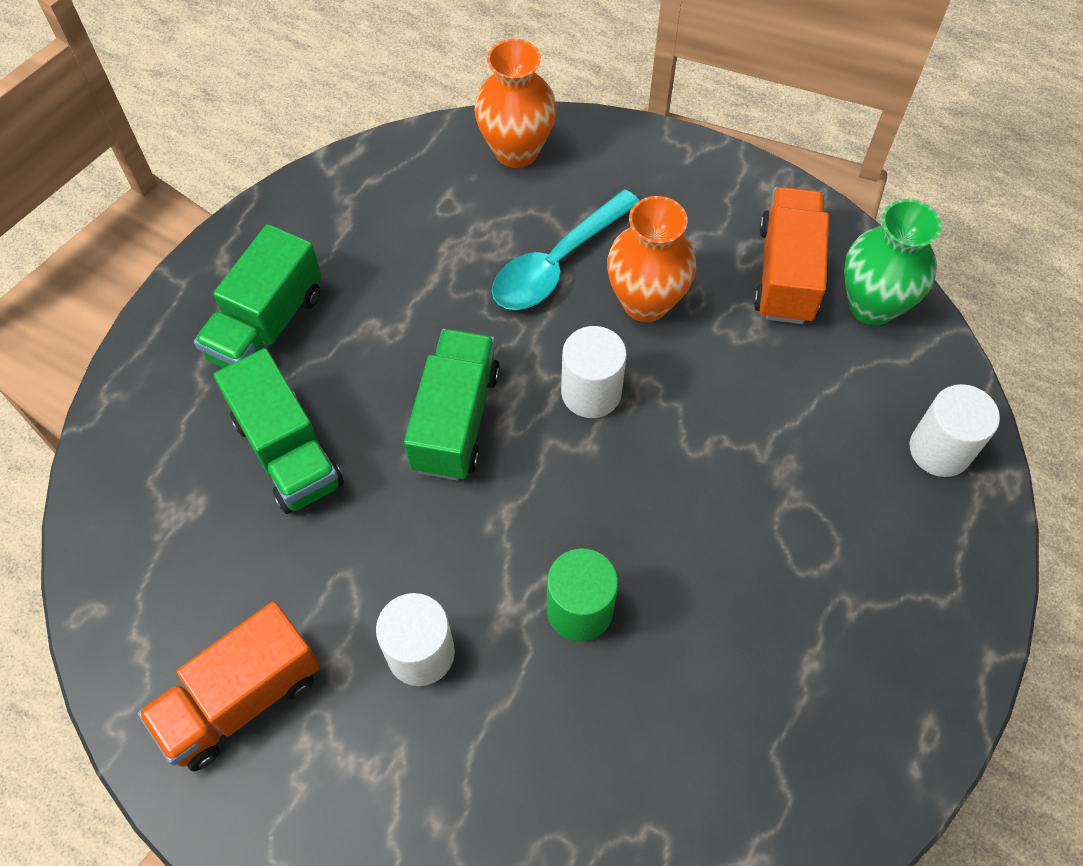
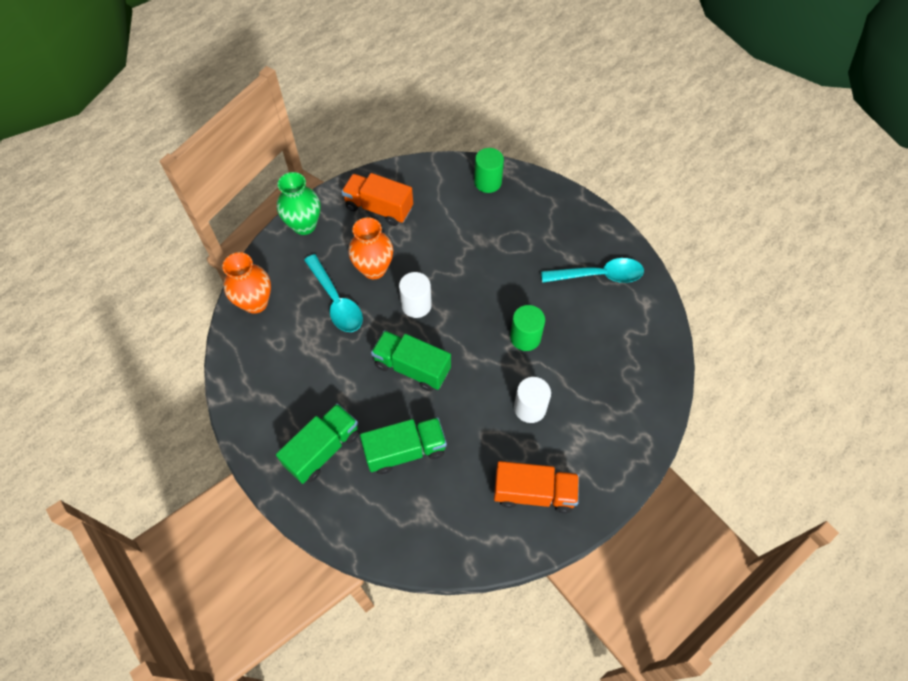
camera: 75 degrees left, 0 degrees up
orange truck [138,601,321,771] -> orange truck turned 60 degrees counterclockwise [494,461,579,513]
green truck [194,224,322,368] -> green truck turned 90 degrees counterclockwise [276,404,359,484]
green vase [844,199,941,325] -> green vase moved to [277,172,321,235]
white cylinder [910,384,1000,477] -> green cylinder [474,148,504,193]
none -> turquoise spoon [541,258,644,283]

